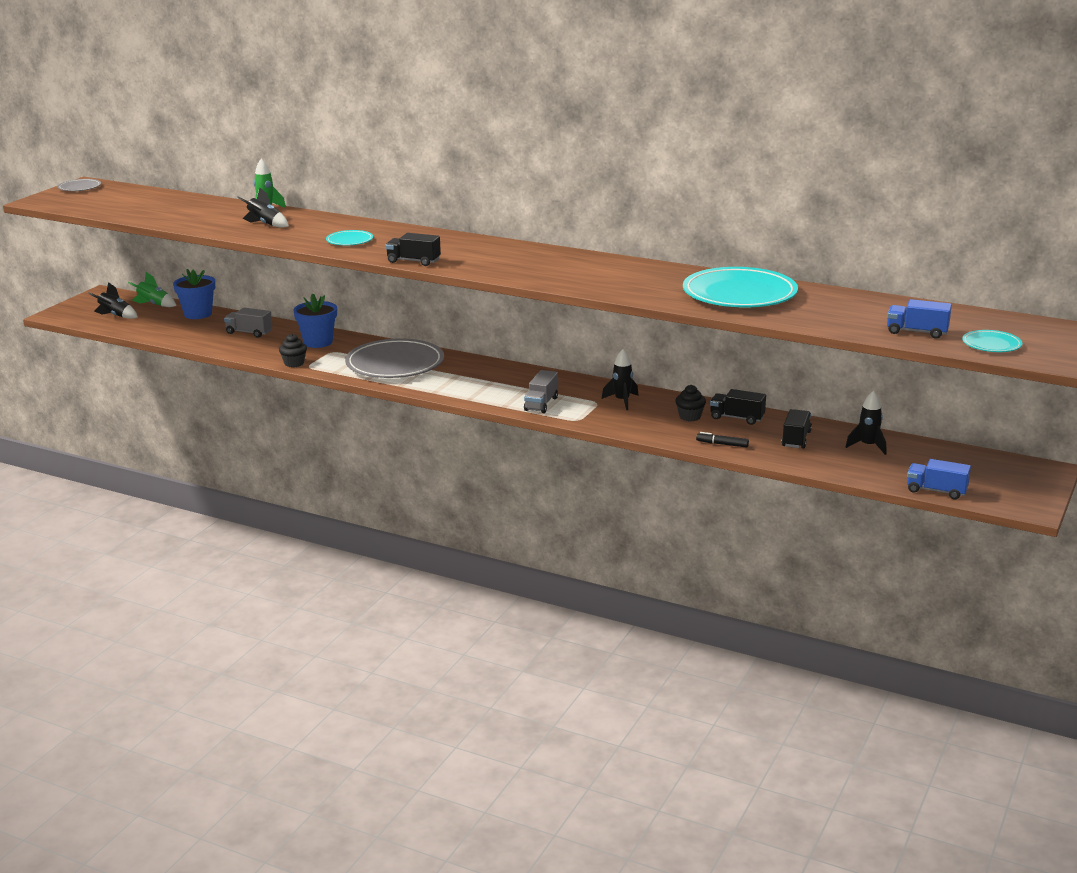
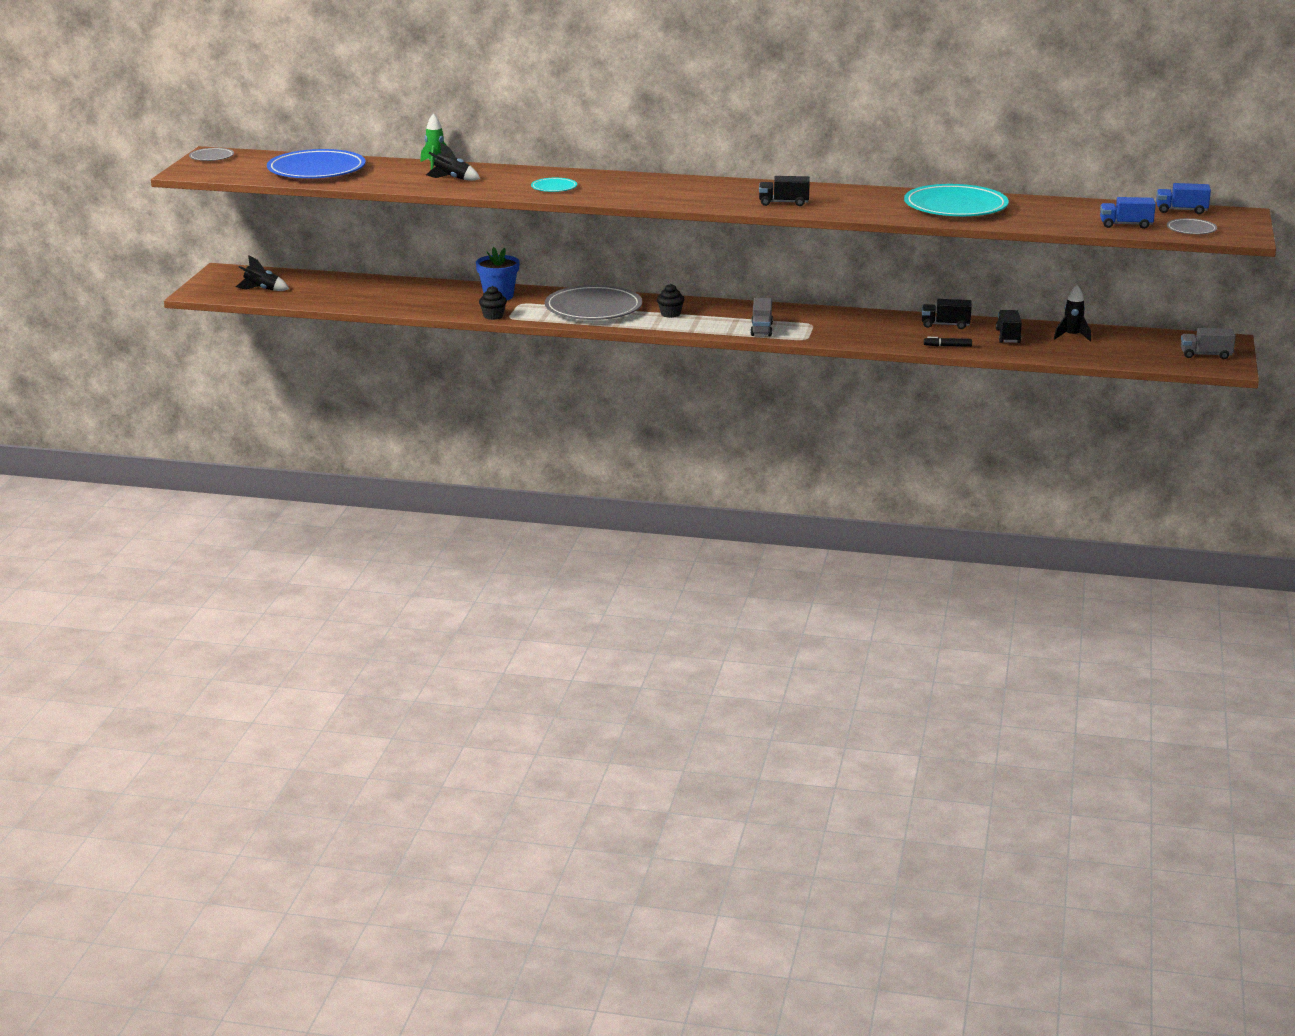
camera: 15 degrees left, 0 degrees up
green rocket [128,272,176,307] -> none
blue flower pot [173,269,215,319] -> none
grey truck [224,308,272,338] -> grey truck moved to [1181,328,1236,359]
black truck [386,233,441,266] -> black truck moved to [759,176,810,206]
black rocket [602,349,639,410] -> none
black cupcake [675,385,706,421] -> black cupcake moved to [657,284,685,318]
blue truck [907,459,971,499] -> blue truck moved to [1156,183,1211,214]
turquoise plate [962,330,1022,352] -> grey plate [1167,218,1217,234]
none -> blue plate [267,149,366,178]

